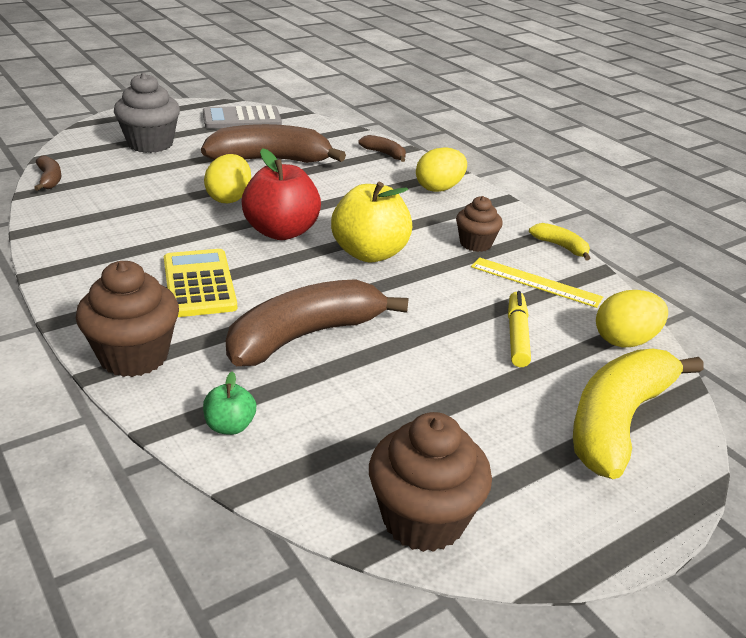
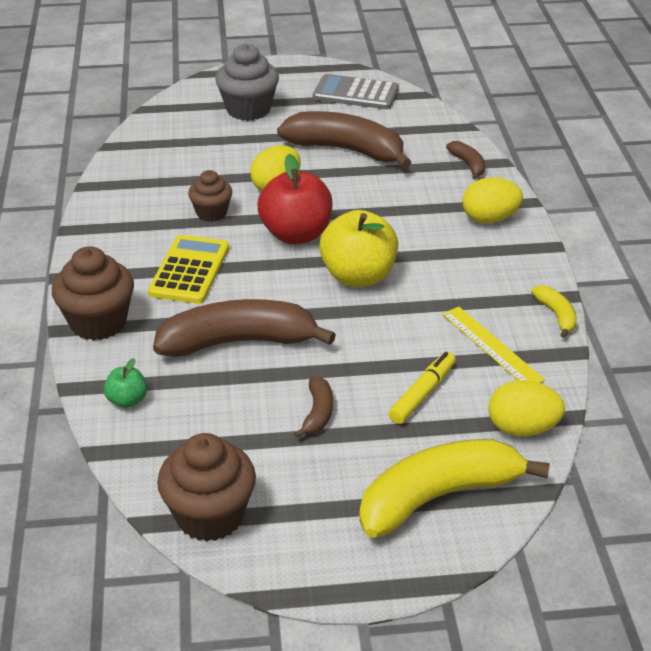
camera: 30 degrees right, 5 degrees up
brown banana [34,155,61,191] -> brown banana moved to [294,376,333,438]
brown cupcake [456,196,503,252] -> brown cupcake moved to [188,170,232,222]

